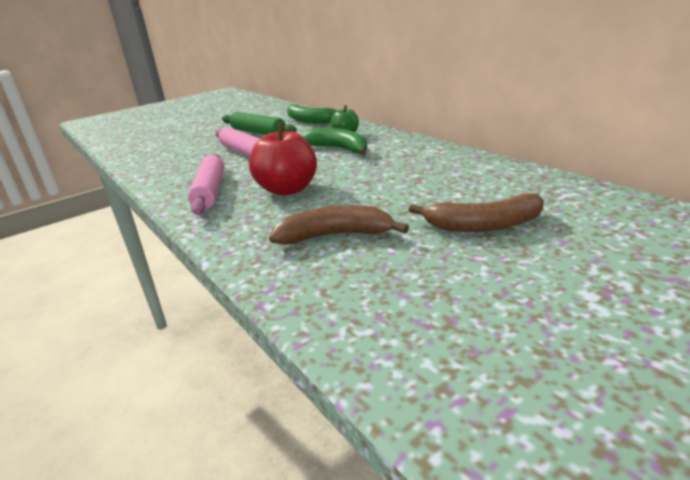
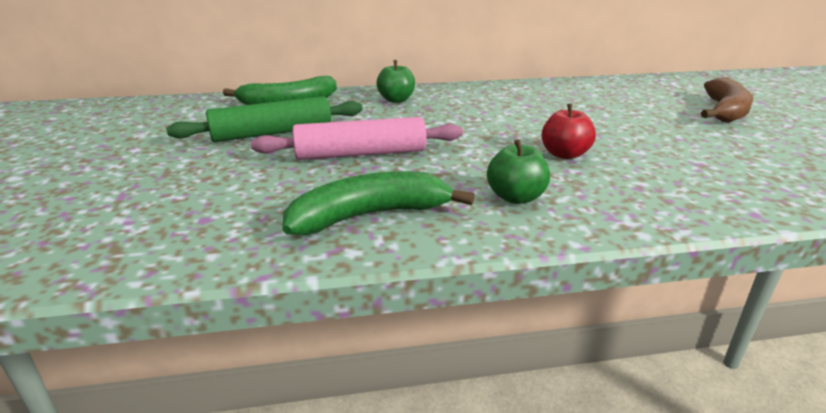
camera: 65 degrees left, 0 degrees up
pink rolling pin [188,154,225,215] -> green apple [487,139,550,204]
red apple [249,123,317,196] -> red apple [541,104,596,159], size x0.56
brown banana [269,205,409,245] -> none
green banana [302,128,367,155] -> green banana moved to [282,171,475,235]

